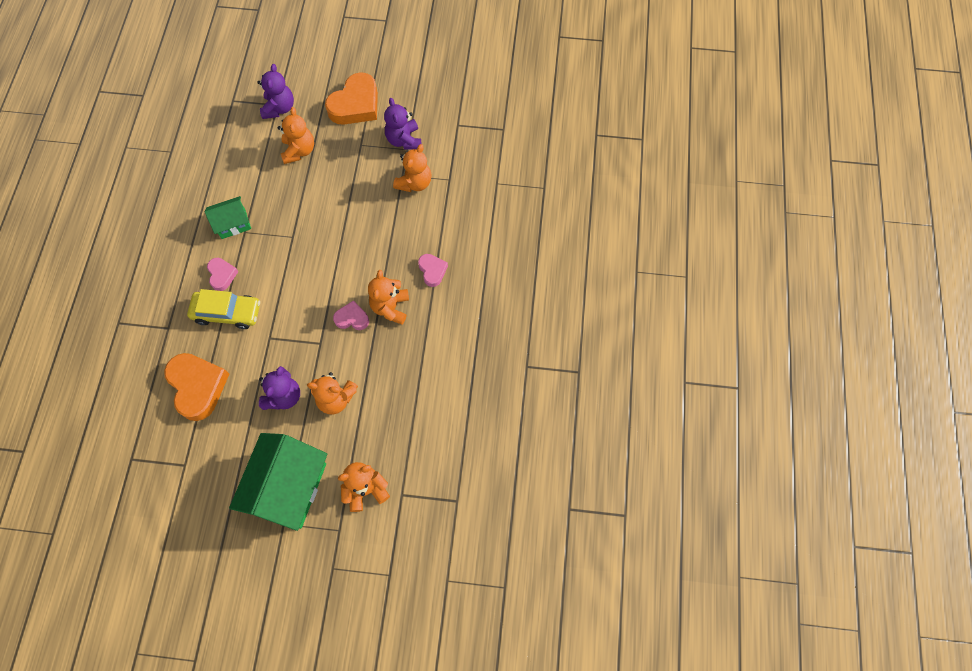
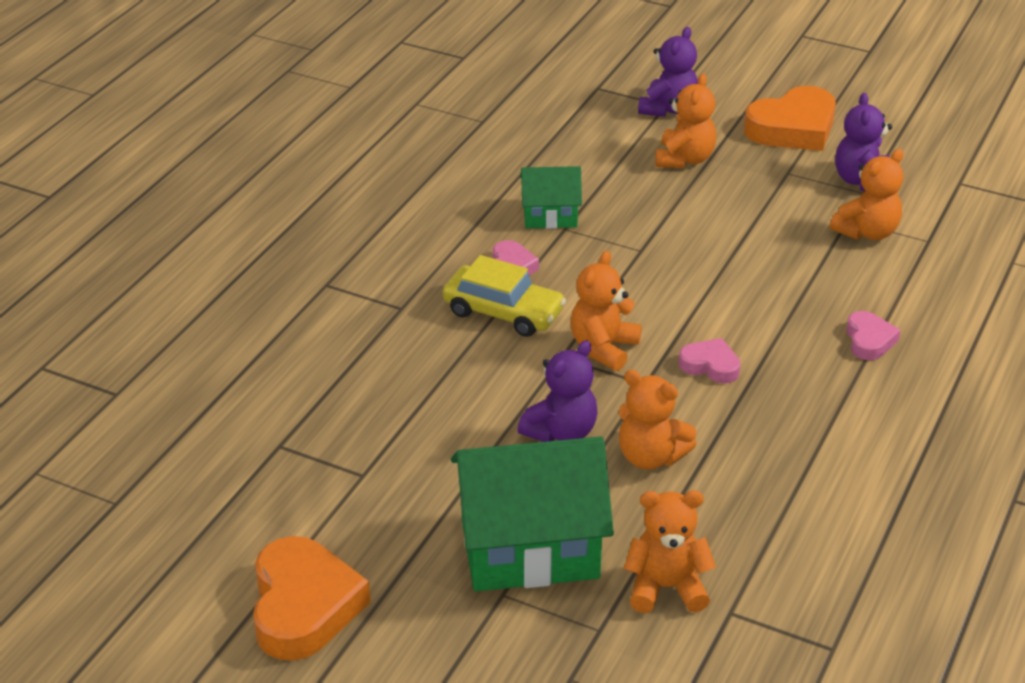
camera: 20 degrees right, 30 degrees down
orange heart [164,353,229,421] -> orange heart moved to [253,536,370,661]
green house [229,433,327,531] -> green house turned 45 degrees clockwise [451,436,614,591]
orange teddy bear [368,270,409,325] -> orange teddy bear moved to [571,251,642,371]

